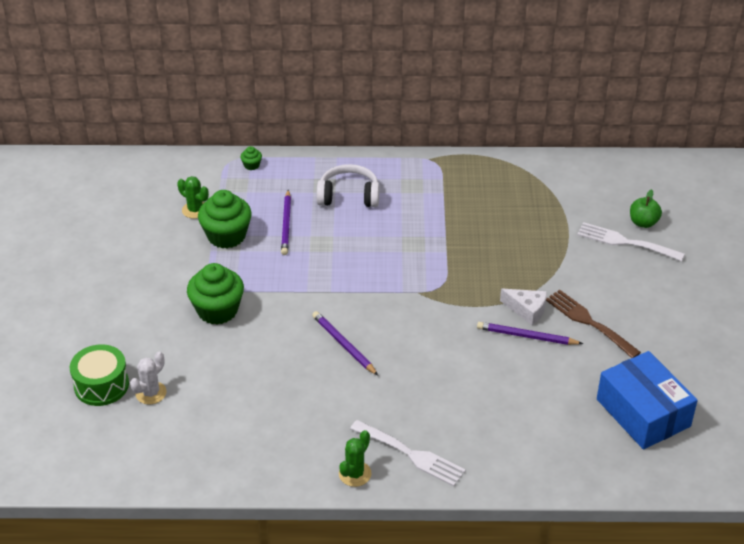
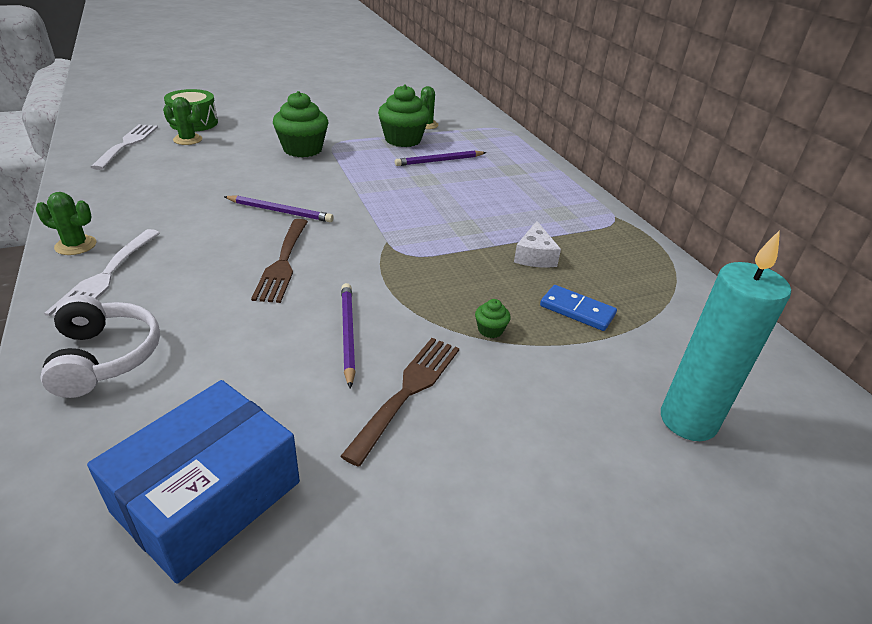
camera: 65 degrees right, 5 degrees down
white cactus [130,352,167,404] -> green cactus [163,97,202,145]
green cupcake [241,146,262,170] -> green cupcake moved to [475,299,511,338]
purple pencil [312,311,378,375] -> purple pencil turned 75 degrees clockwise [224,195,334,222]
white headphones [317,164,380,207] -> white headphones moved to [41,295,160,398]
white cheese [500,288,547,325] -> white cheese moved to [514,221,561,268]
white fork [577,222,685,261] -> white fork moved to [91,124,158,170]
green apple [630,189,662,228] -> turquoise candle [661,230,791,441]
none -> brown fork [251,219,308,303]
none -> blue domino [540,285,617,331]

